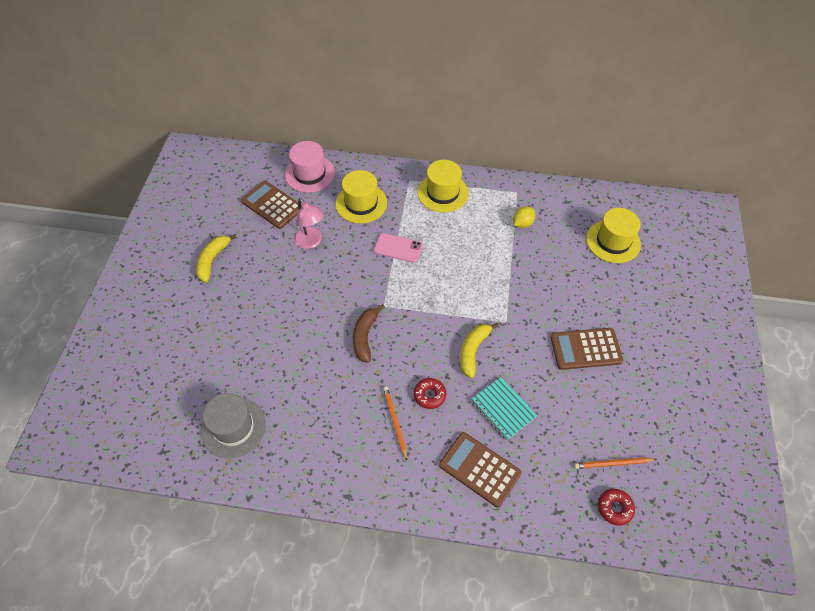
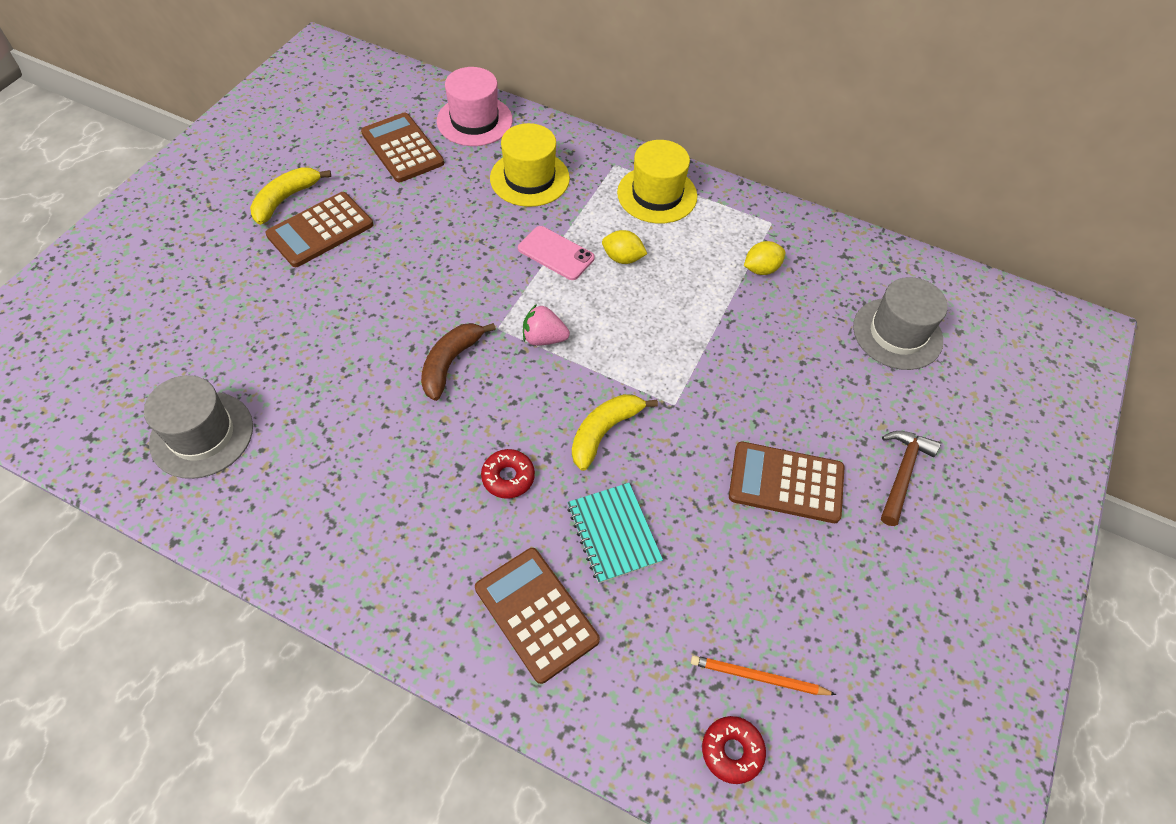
camera: 15 degrees right, 0 degrees up
pink lamp [294,198,324,249] -> none
orange pencil [383,386,407,461] -> none
yellow hat [586,208,641,263] -> grey hat [853,277,948,370]
none -> brown calculator [265,192,373,267]
none -> pink strawberry [523,304,570,346]
none -> yellow lemon [602,230,647,264]
none -> brown hammer [881,431,941,526]

